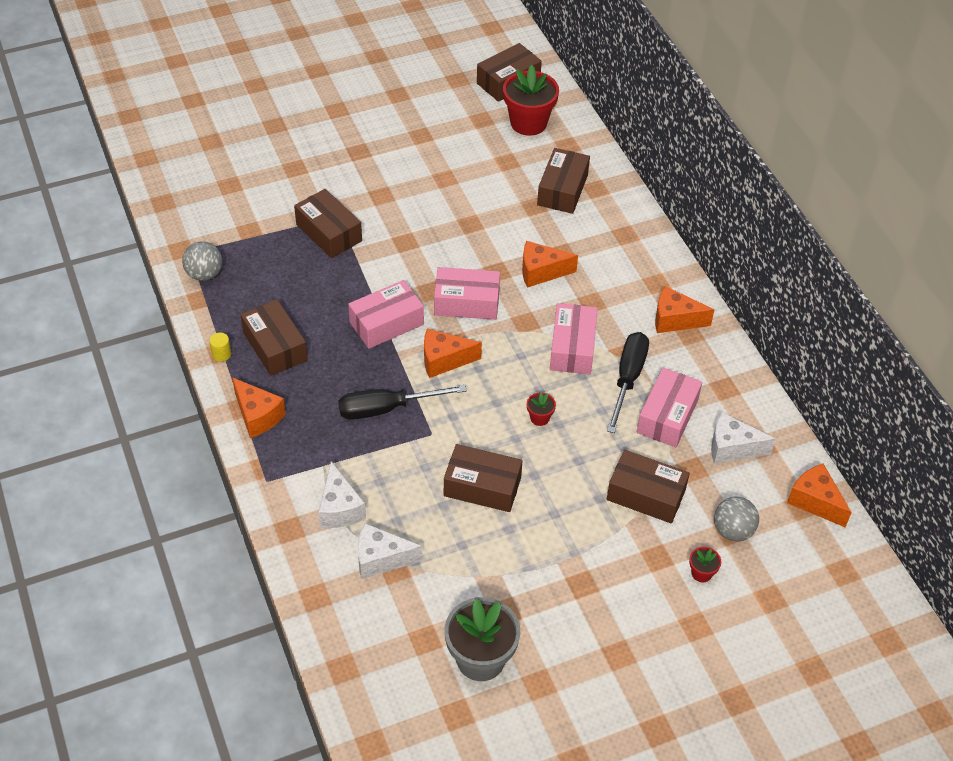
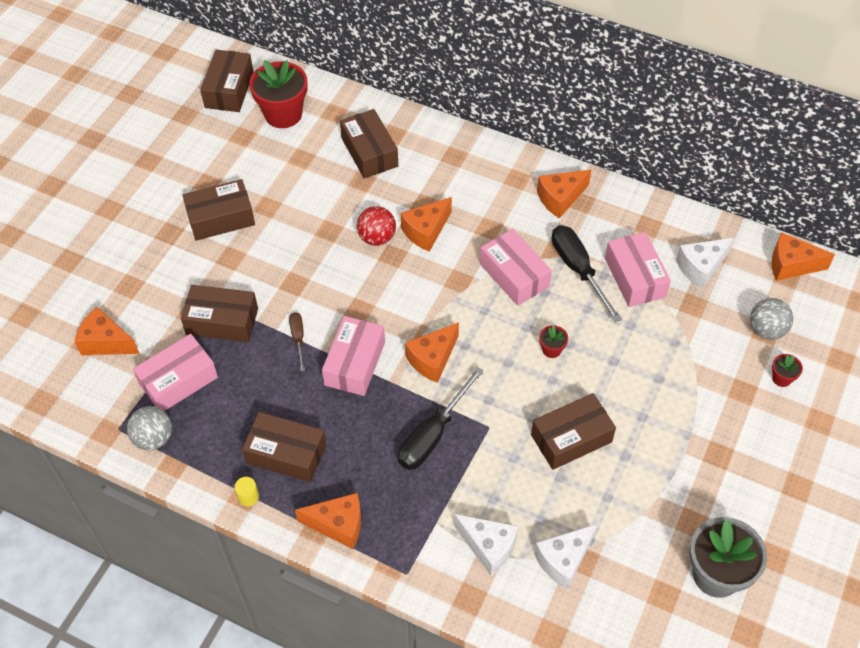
camera: 40 degrees left, 5 degrees up
pink box [434,267,500,320] -> pink box moved to [133,334,218,411]
brown box [607,450,690,524] -> brown box moved to [182,179,255,241]
none -> orange cheese [75,307,139,355]
none -> brown screwdriver [289,312,305,371]
none -> red ball [357,206,396,246]

